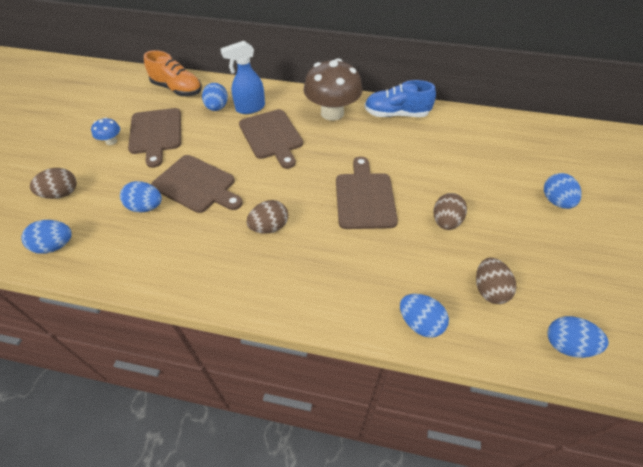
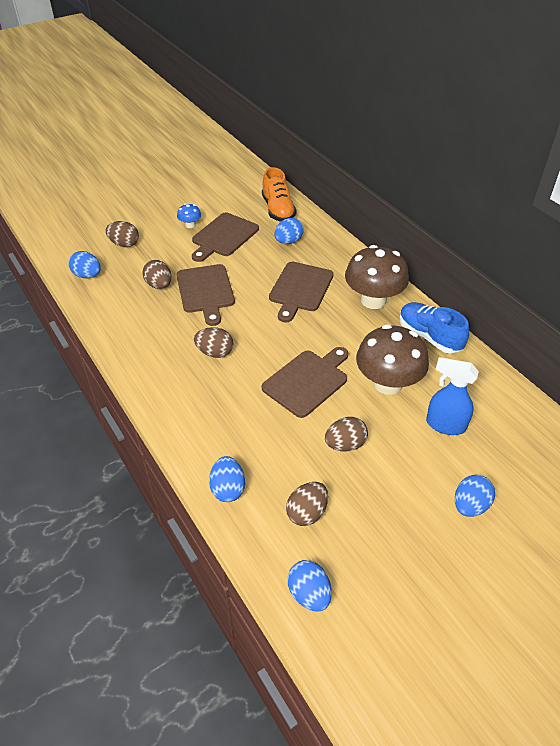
camera: 45 degrees right, 5 degrees down
blue egg [120,181,162,213] -> brown egg [142,260,172,289]
blue spray bottle [220,41,265,114] -> blue spray bottle moved to [426,357,479,435]
none -> brown mushroom [356,324,429,395]

